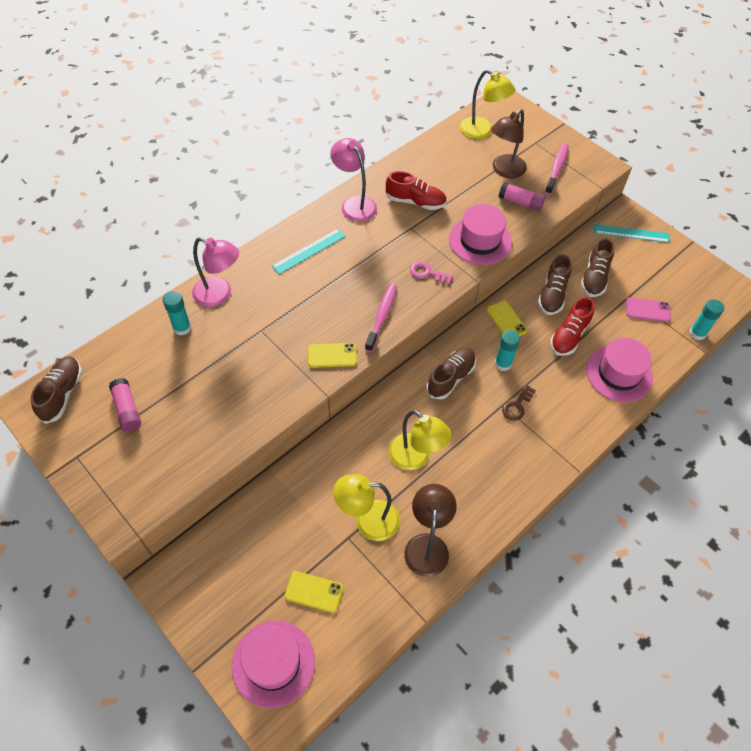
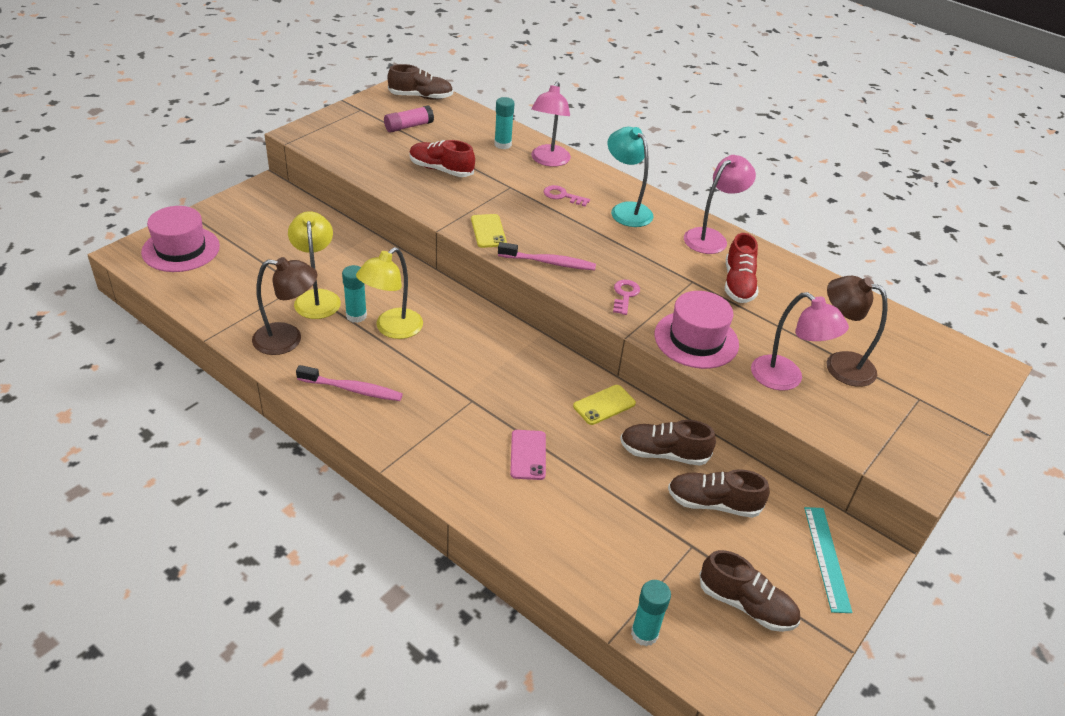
camera: 80 degrees right, 15 degrees down
turquoise ruler [272,228,346,275] -> turquoise lamp [608,127,653,227]
yellow phone [285,571,343,613] -> none
brown shoe [426,348,476,400] -> brown shoe moved to [700,550,800,632]
yellow lamp [460,69,515,139] -> none
turquoise glue stick [495,330,520,371] -> turquoise glue stick moved to [342,265,367,323]
pink glue stick [498,182,545,211] -> pink lamp [751,292,849,391]
brown key [502,385,536,421] -> none
pink toothbrush [545,143,568,195] -> pink toothbrush moved to [296,365,403,401]
red shoe [550,297,595,356] -> red shoe moved to [409,140,475,177]
pink hat [586,338,653,402] -> none
pink phone [626,297,671,322] -> pink phone moved to [510,430,546,480]
none -> pink key [544,185,590,206]

